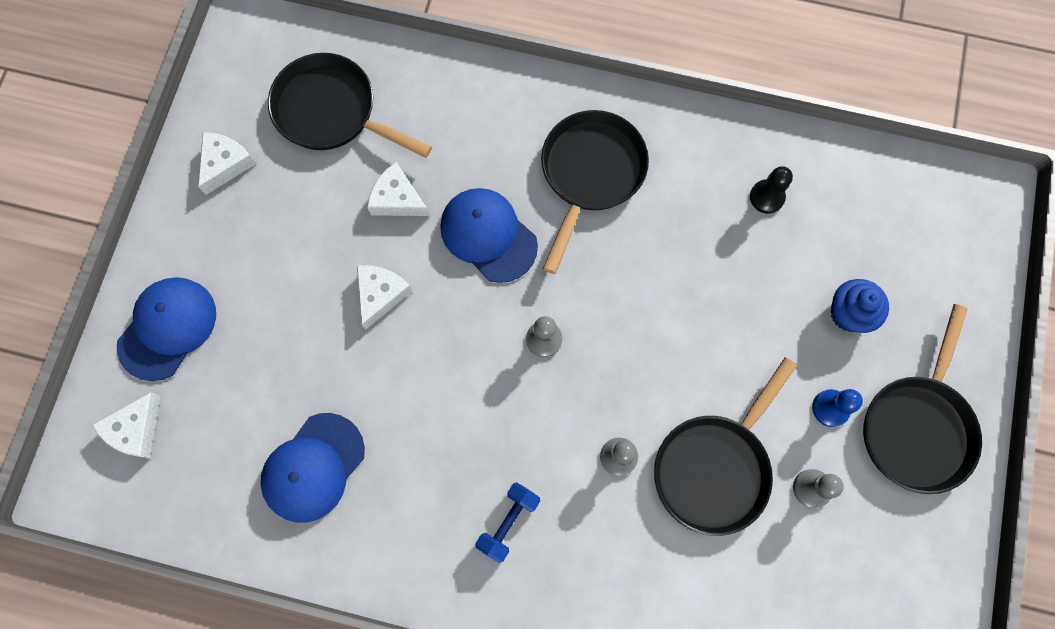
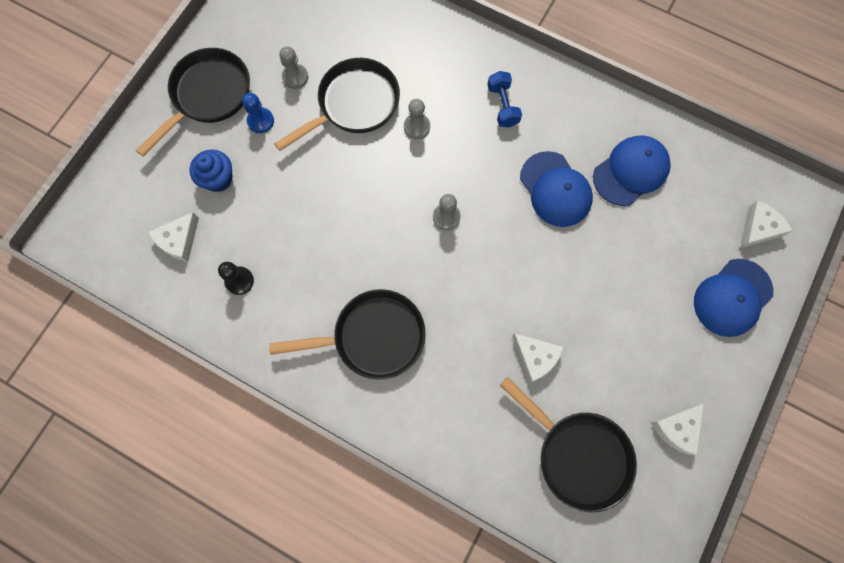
camera: 165 degrees left, 0 degrees up
white cheese [357,265,412,330] -> white cheese moved to [148,212,199,262]
blue cap [440,188,538,283] -> blue cap moved to [520,151,593,227]
blue dumbbell [475,482,540,563] -> blue dumbbell turned 60 degrees counterclockwise [487,71,522,128]
black pan [541,110,649,274] -> black pan turned 135 degrees counterclockwise [269,289,426,380]

